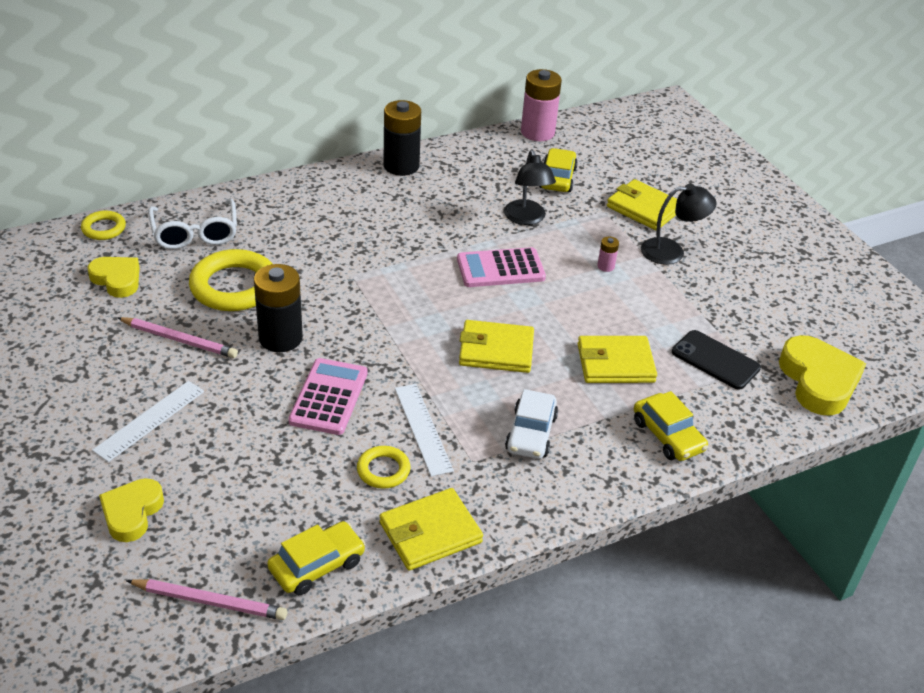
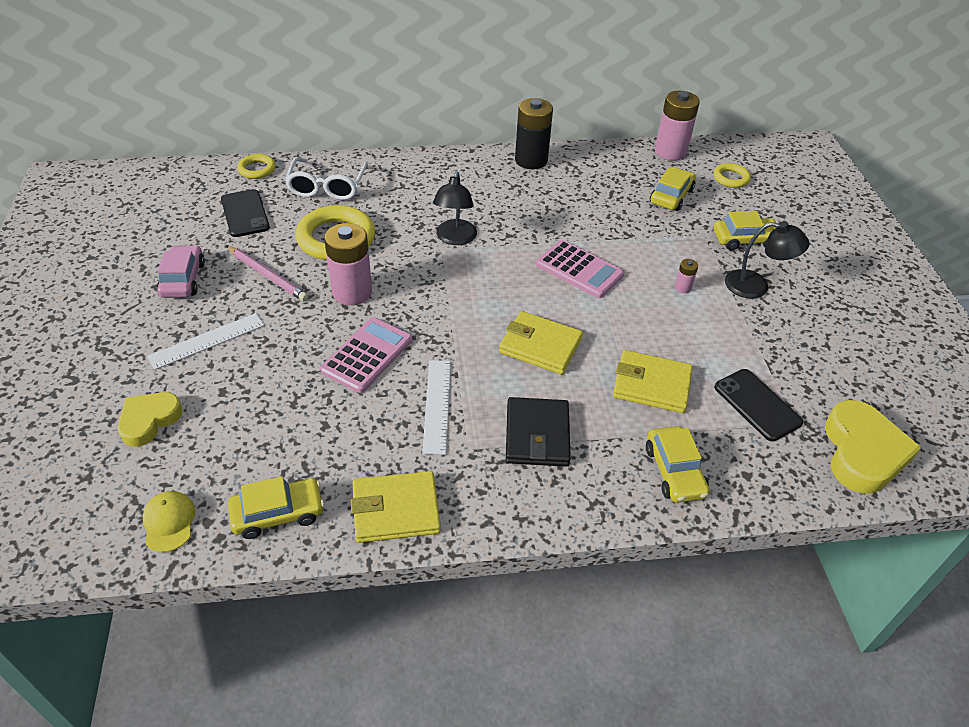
camera: 20 degrees right, 5 degrees up
yellow heart [87,257,139,298] -> black phone [221,189,270,237]
pink pencil [126,579,287,620] -> yellow cap [143,491,195,552]
black battery [254,264,303,352] -> pink battery [324,223,372,305]
yellow ring [357,446,410,489] -> yellow ring moved to [714,163,751,188]
pink calculator [457,247,546,287] -> pink calculator turned 150 degrees counterclockwise [536,240,624,298]
black lamp [504,150,556,225] -> black lamp moved to [433,171,477,245]
white car [505,389,558,459] -> black wallet [506,397,571,467]
yellow wallet [607,179,677,231] -> yellow car [713,211,778,250]
none -> pink car [157,245,205,298]

